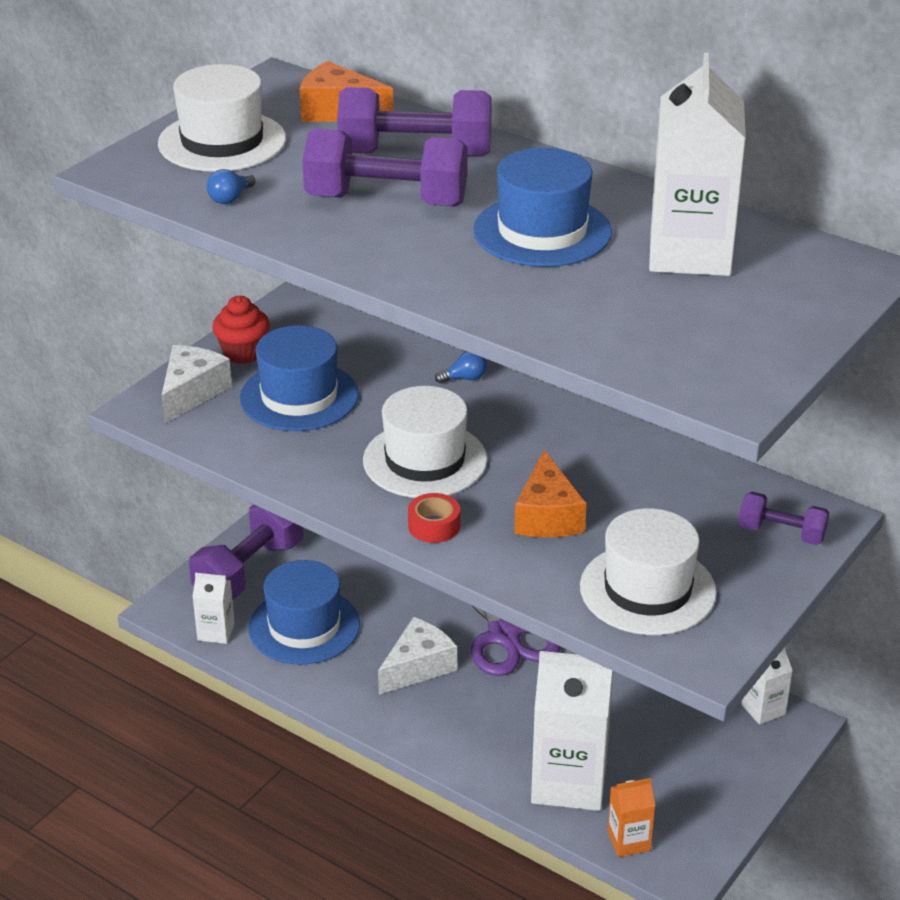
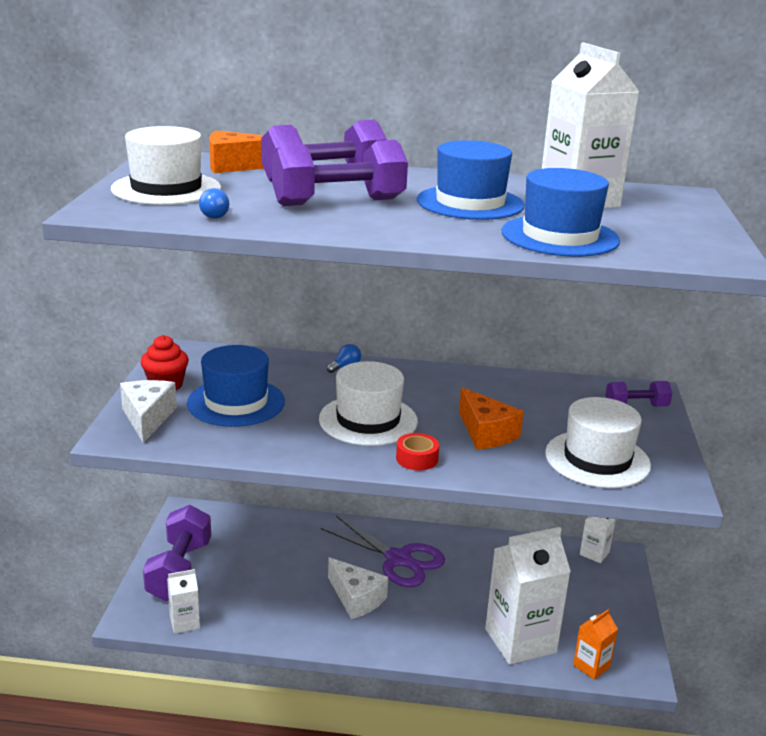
camera: 30 degrees left, 10 degrees down
blue hat [248,560,360,665] -> blue hat moved to [501,168,620,257]
white cheese [378,617,457,695] -> white cheese turned 120 degrees clockwise [328,557,388,619]

